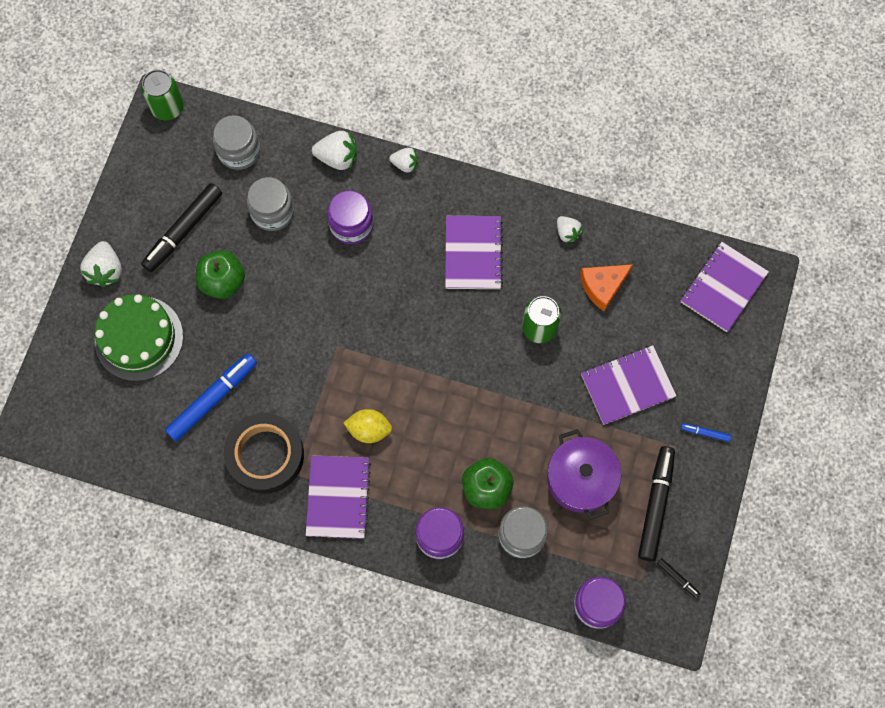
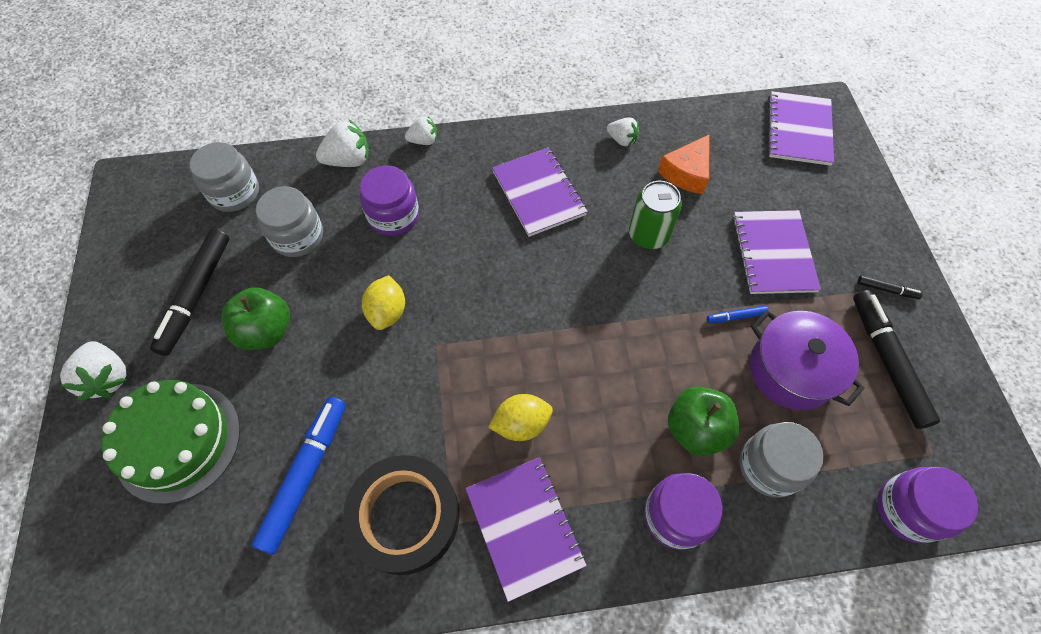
camera: 25 degrees left, 10 degrees down
green can [141,70,184,120] -> none
purple notebook [581,345,677,425] -> purple notebook turned 45 degrees counterclockwise [732,210,821,294]
black marker [657,559,700,598] -> black marker moved to [858,275,923,299]
blue marker [681,423,731,442] -> blue marker moved to [707,305,768,323]
none -> yellow lemon [362,275,405,330]

